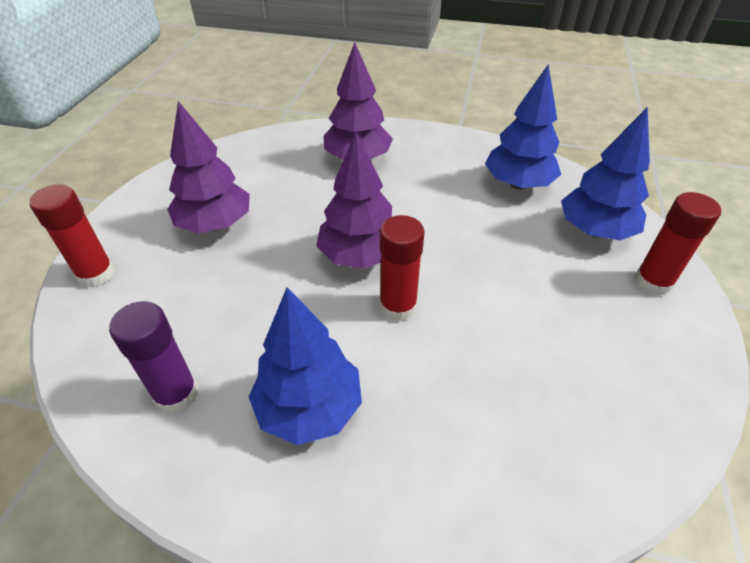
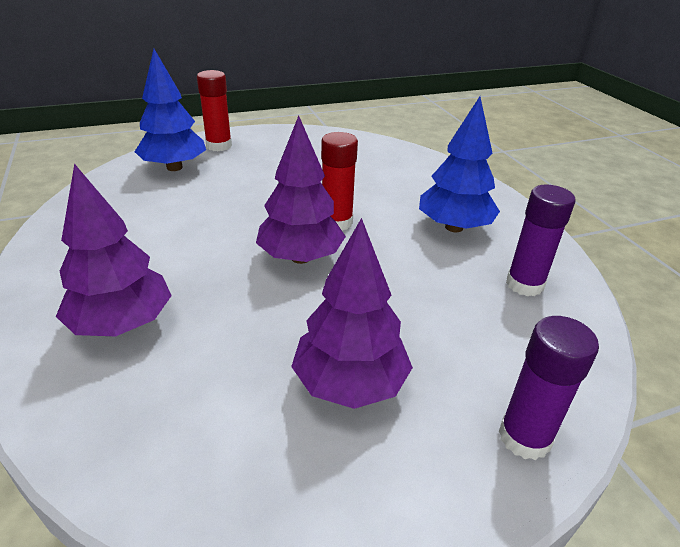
camera: 125 degrees left, 10 degrees down
red glue stick [29,184,115,288] -> purple glue stick [499,316,599,460]
blue tree [485,64,561,189] -> none

